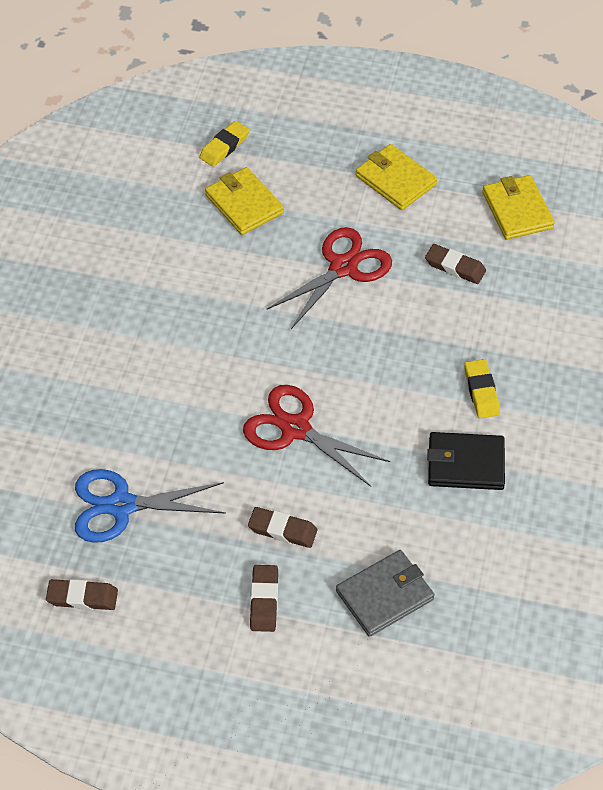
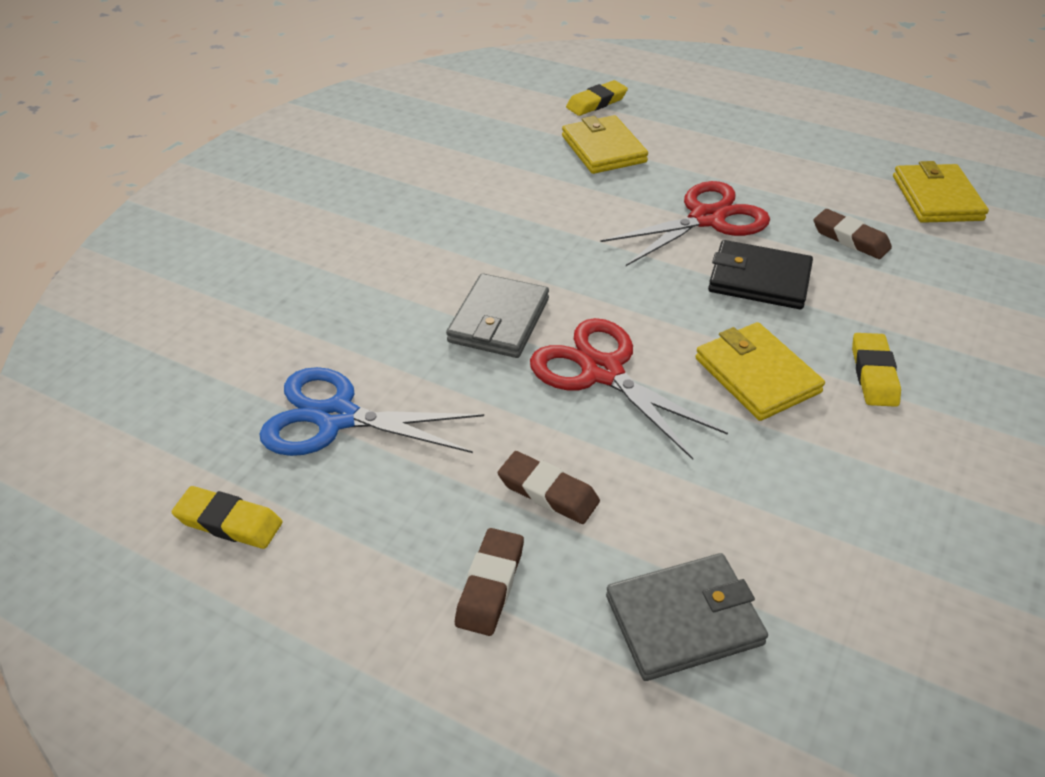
camera: 15 degrees right, 10 degrees down
brown eraser [46,579,118,610] -> yellow eraser [172,486,282,549]
yellow wallet [355,144,437,210] -> yellow wallet moved to [696,322,825,421]
black wallet [427,432,505,490] -> black wallet moved to [708,240,813,309]
none -> grey wallet [446,273,549,358]

